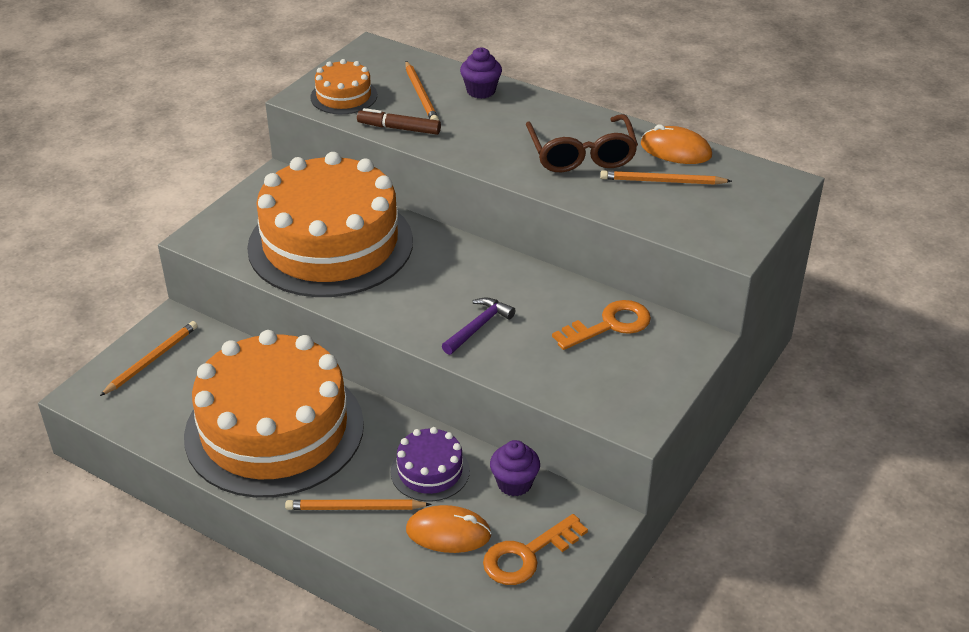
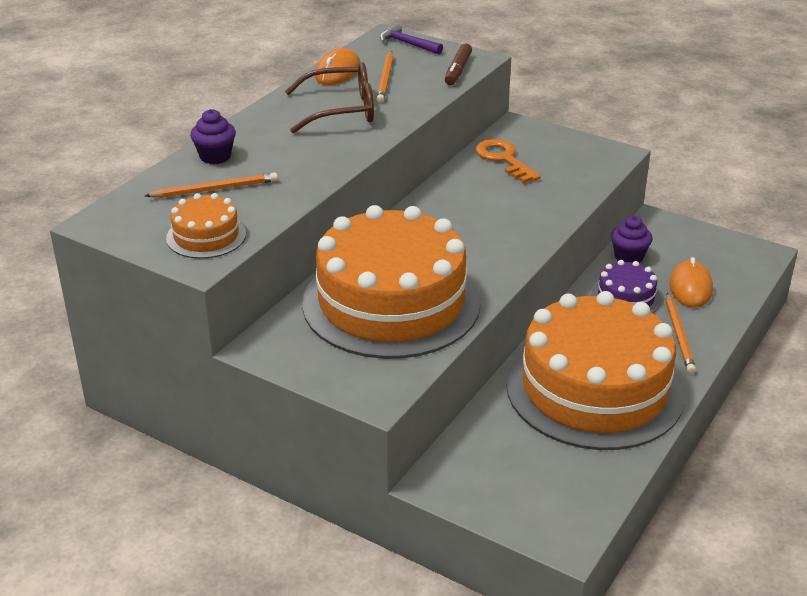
camera: 90 degrees left, 5 degrees down
orange pencil [100,321,198,396] -> none
brown marker [357,108,441,135] -> brown marker moved to [445,43,472,85]
purple hammer [442,297,516,355] -> purple hammer moved to [380,24,443,54]
orange key [483,514,588,585] -> none

